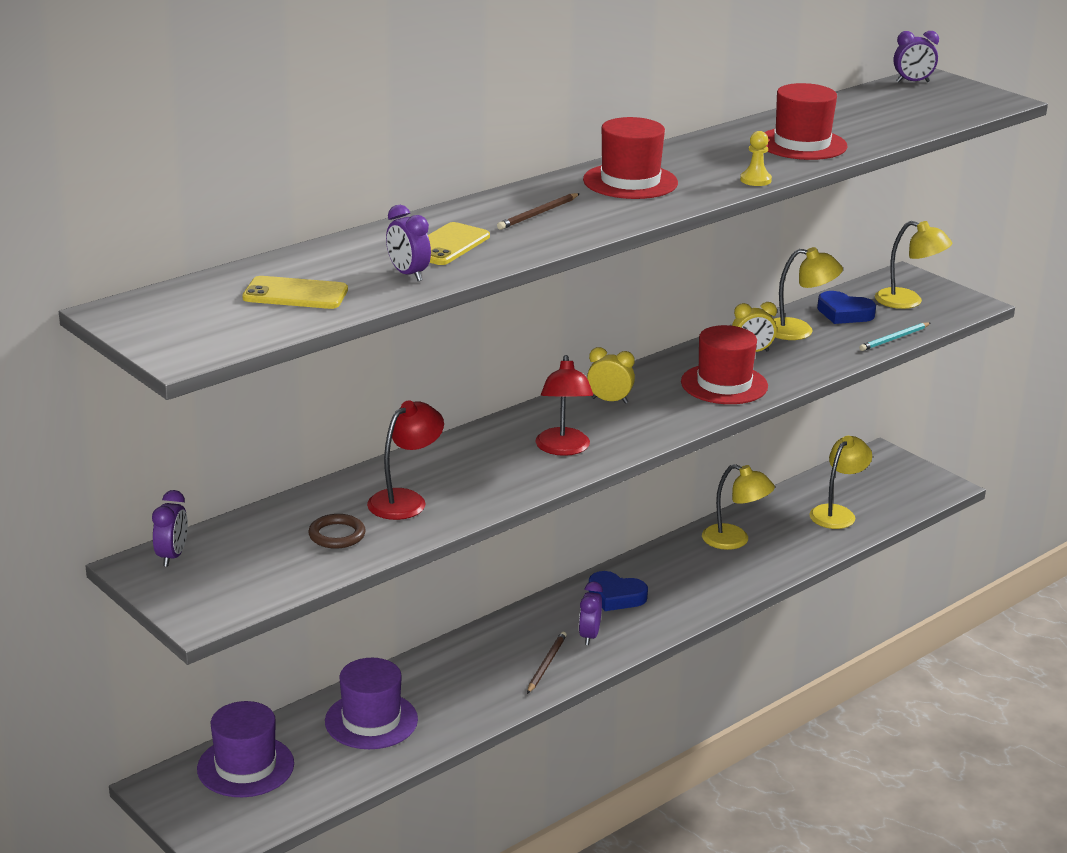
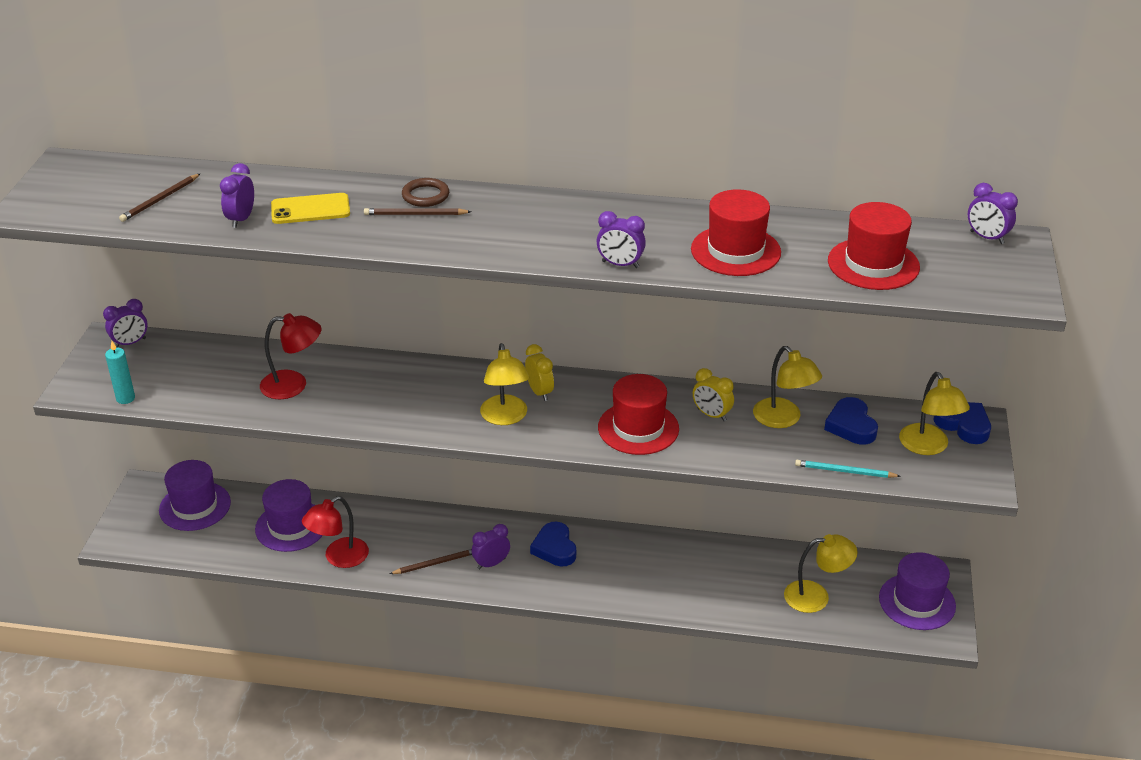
camera: 50 degrees right, 10 degrees up
yellow phone [242,276,348,309] -> brown pencil [119,174,200,222]
brown ring [308,514,366,549] -> brown ring moved to [402,178,449,207]
red lamp [535,355,593,456] -> red lamp moved to [302,496,369,568]
red hat [583,117,678,199] -> red hat moved to [828,202,920,290]
yellow lamp [702,464,775,550] -> yellow lamp moved to [480,343,529,425]
yellow pawn [740,131,772,186] -> purple clock [597,211,646,268]
none -> turquoise candle [105,341,135,404]
none -> purple hat [879,552,956,630]
none -> blue heart [934,402,991,444]

